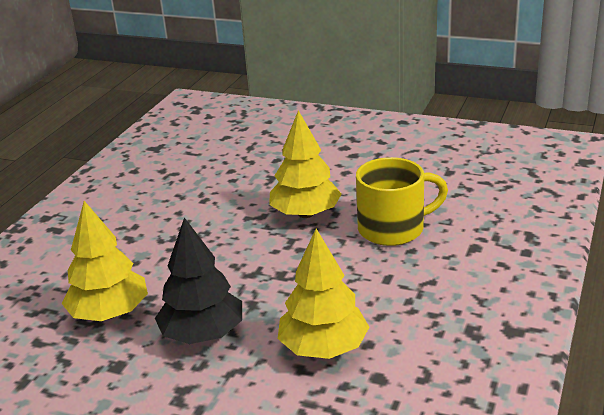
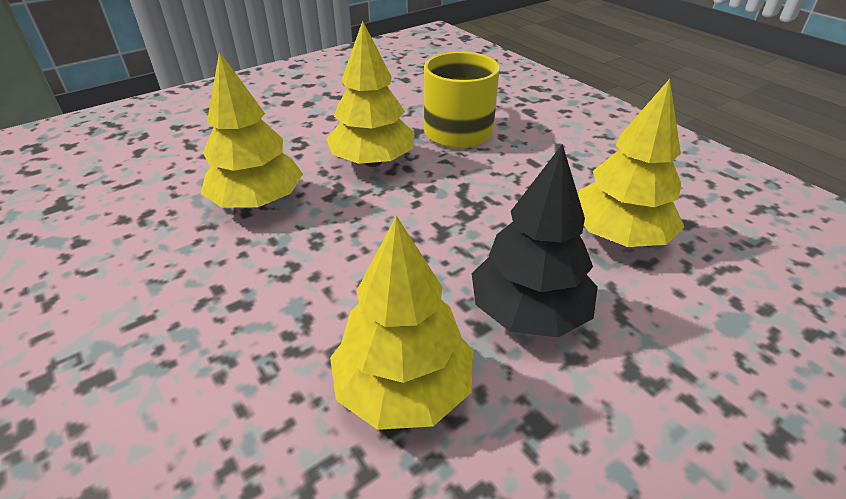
camera: 60 degrees left, 10 degrees up
none -> yellow tree [201,51,303,208]

